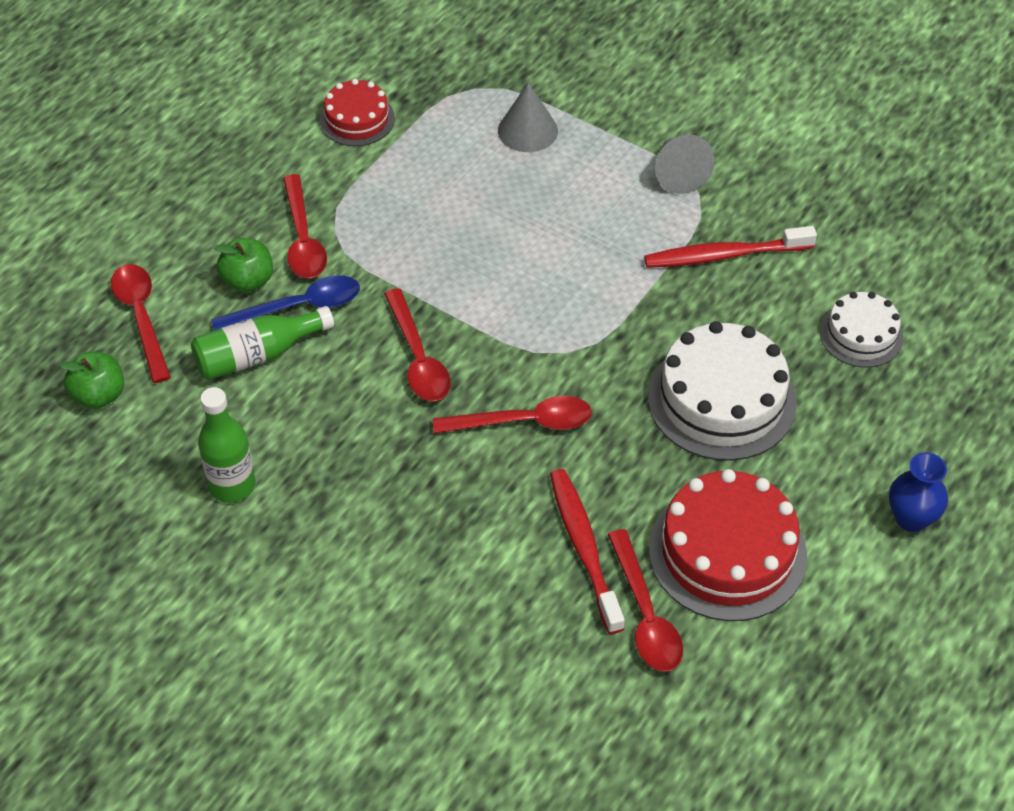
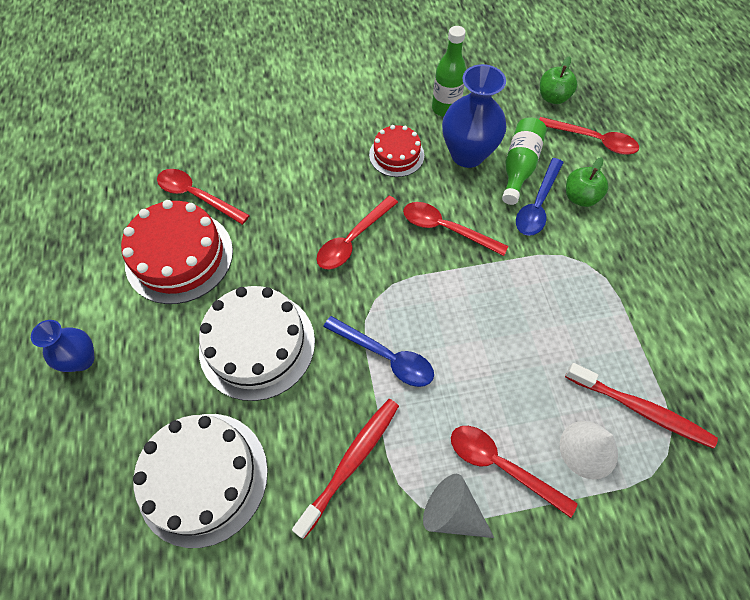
camera: 135 degrees right, 10 degrees up
red spoon [283,174,327,278] -> red spoon moved to [451,426,578,518]
red cake [320,79,395,146] -> red cake moved to [369,125,424,177]
grey cone [498,82,558,152] -> white cone [560,421,618,479]
red toothbrush [550,469,625,634] -> red toothbrush moved to [565,363,718,449]
white cake [820,292,903,368] -> white cake [133,414,268,548], size x1.74
none -> blue spoon [323,316,434,387]
none -> blue vase [442,64,506,168]

